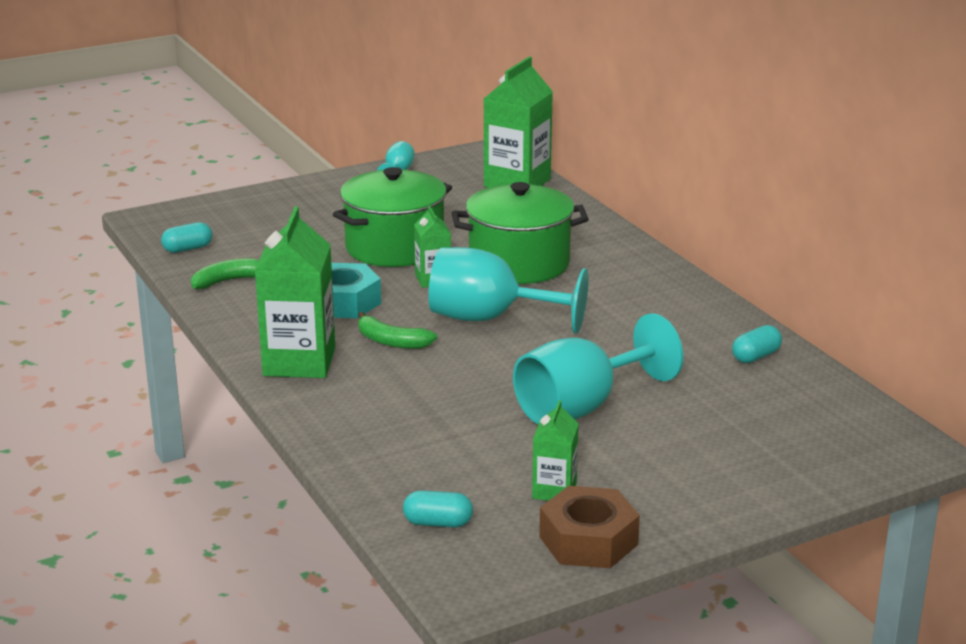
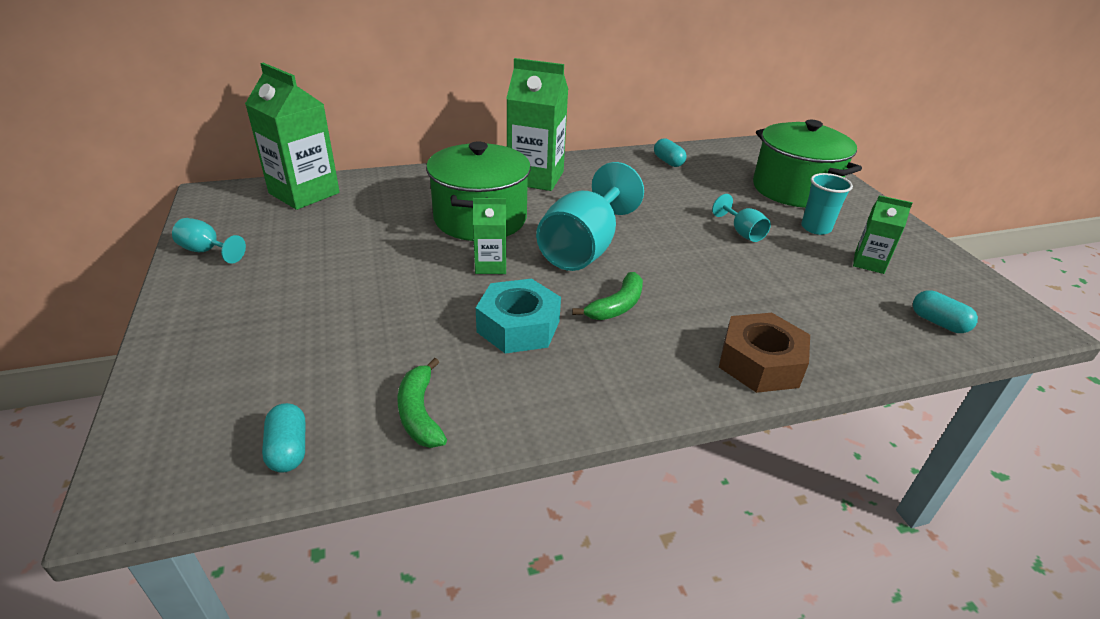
camera: 80 degrees left, 10 degrees up
green carton [255,207,335,378] -> green carton moved to [506,58,568,191]
green pot [333,167,452,267] -> green pot moved to [753,120,862,208]
turquoise capsule [403,490,473,527] -> turquoise capsule turned 60 degrees counterclockwise [913,290,978,333]
turquoise goblet [513,313,683,424] -> turquoise goblet [712,194,771,242], size x0.46
brown nut [539,486,640,568] -> brown nut moved to [719,313,810,393]
none -> turquoise cup [801,173,853,235]

